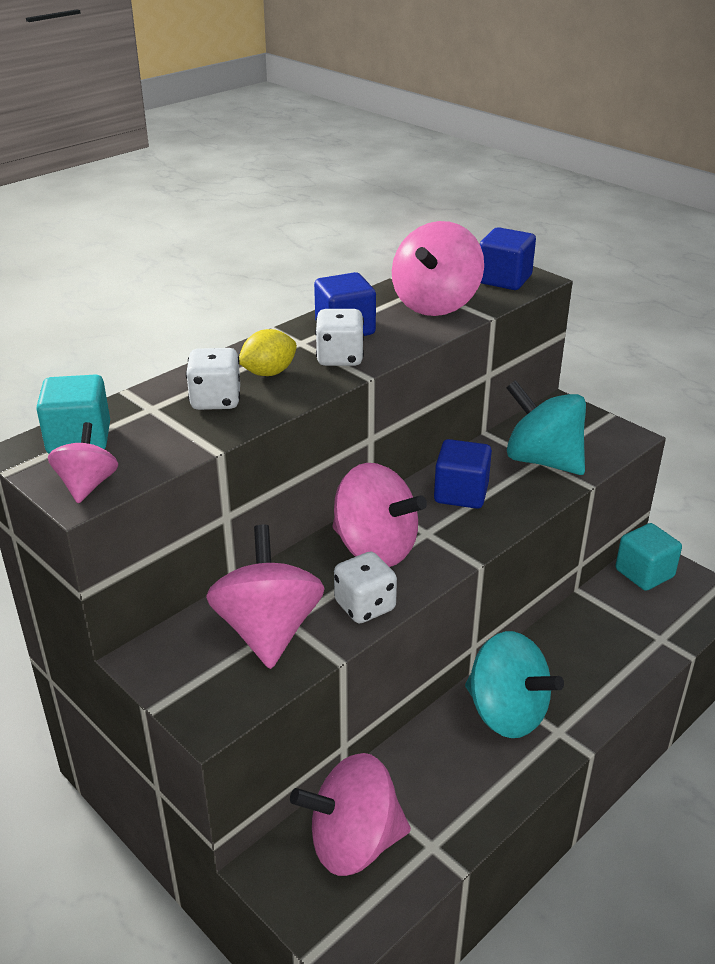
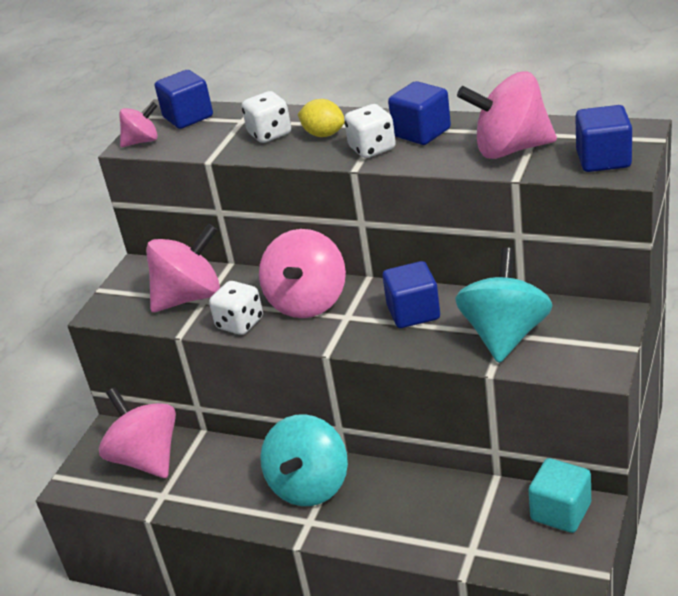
camera: 70 degrees right, 0 degrees up
turquoise cube [36,374,110,454] -> blue cube [155,70,213,129]

